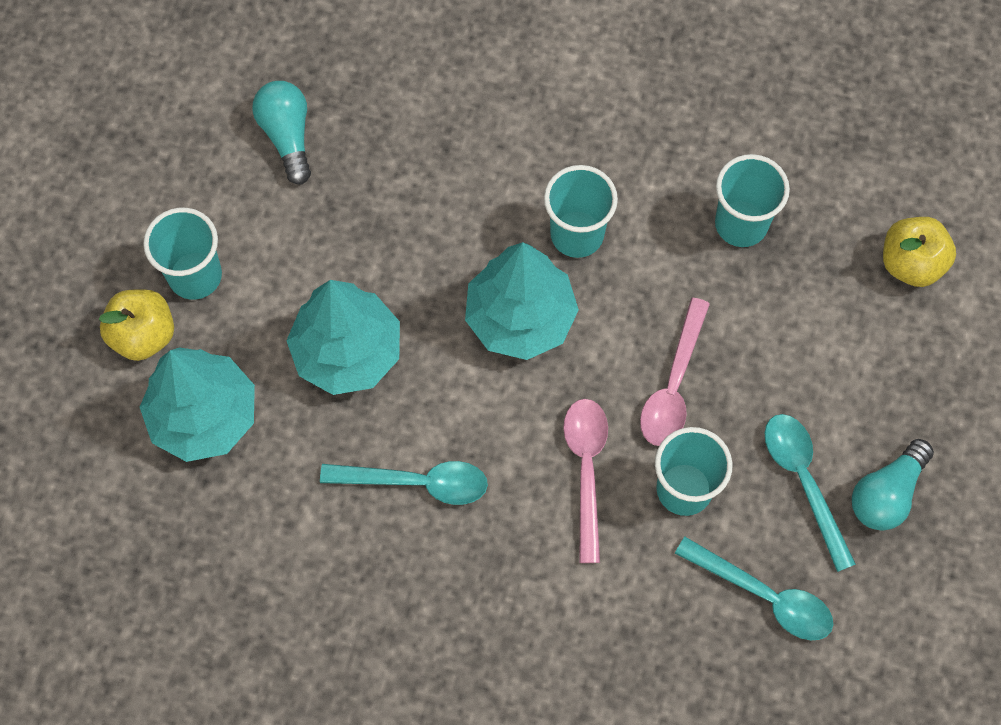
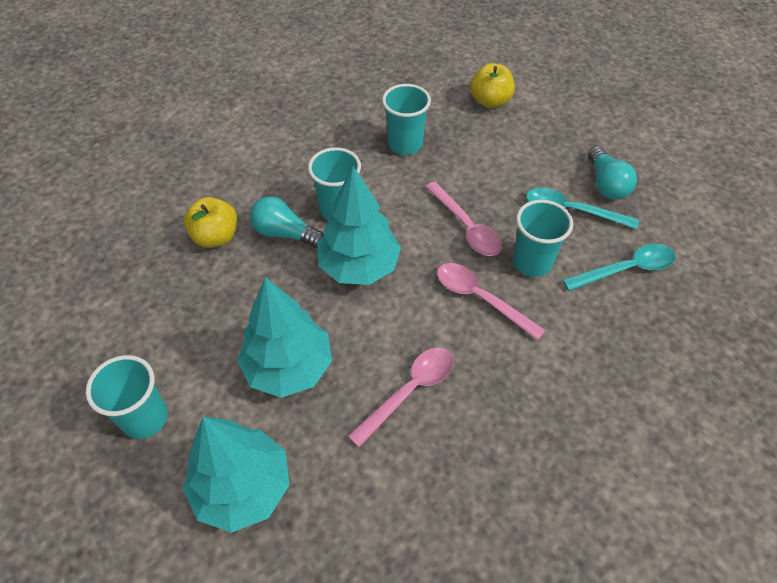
camera: 50 degrees left, 15 degrees down
yellow apple [99,289,174,361] -> yellow apple moved to [184,197,237,248]
turquoise light bulb [252,81,311,185] -> turquoise light bulb moved to [250,196,324,248]
turquoise spoon [320,461,488,505] -> pink spoon [348,347,454,447]

